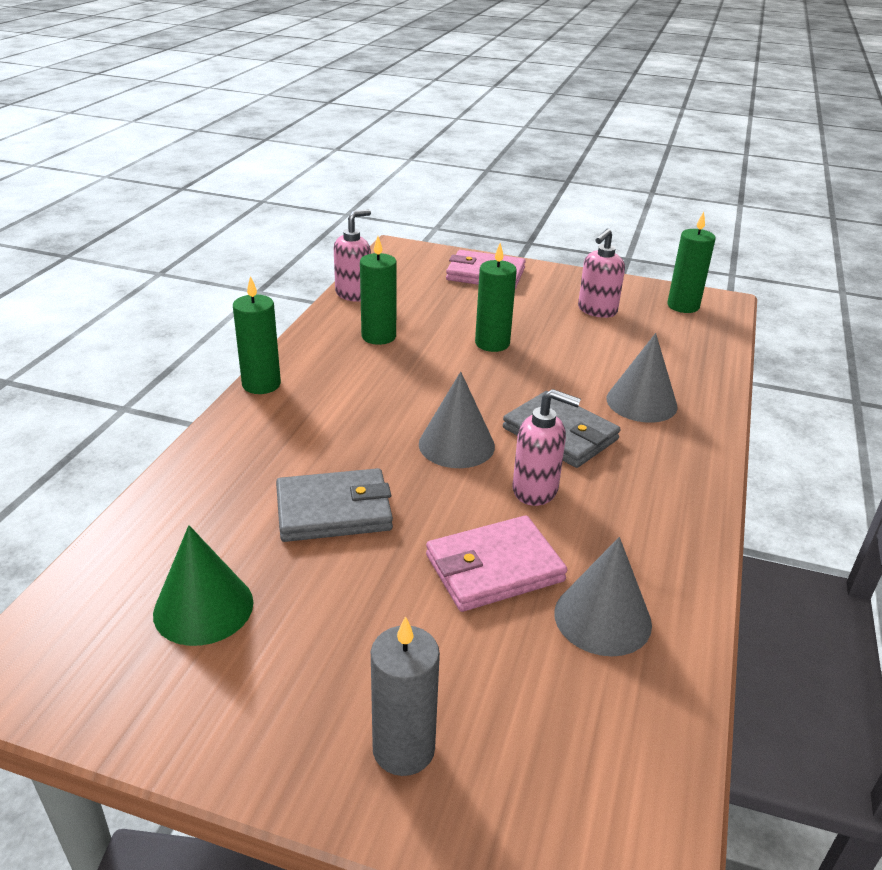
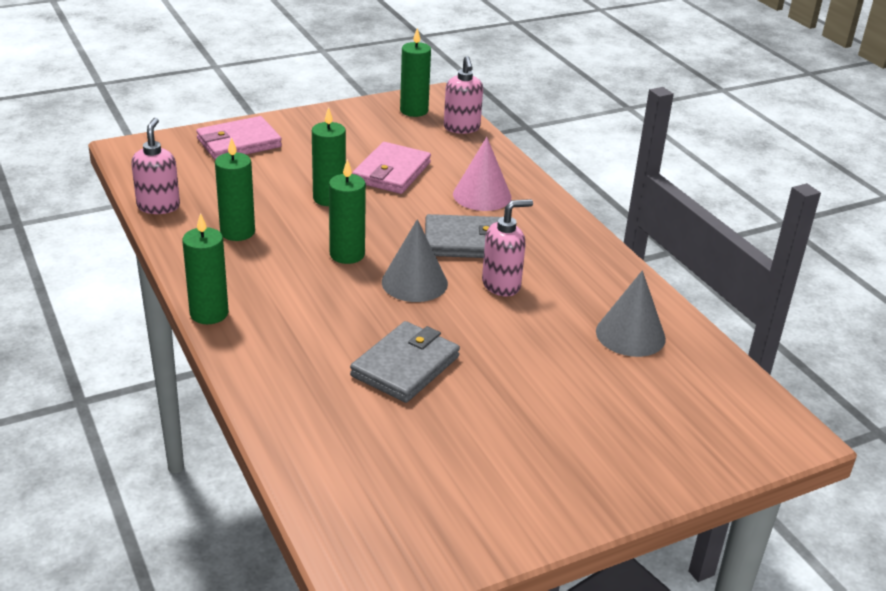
camera: 45 degrees left, 0 degrees up
green cone [153,525,253,646] -> none
grey candle [371,616,440,776] -> none
pink wallet [426,516,567,612] -> pink wallet moved to [352,142,431,194]
pink soap dispenser [578,229,625,318] -> pink soap dispenser moved to [444,56,483,134]
grey cone [606,333,677,423] -> pink cone [453,137,511,211]
none -> green candle [329,159,366,264]

